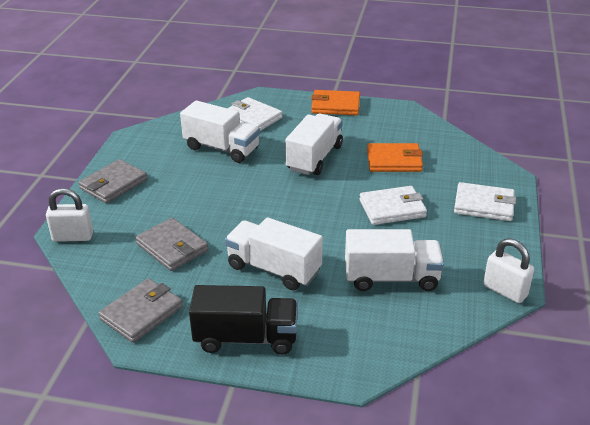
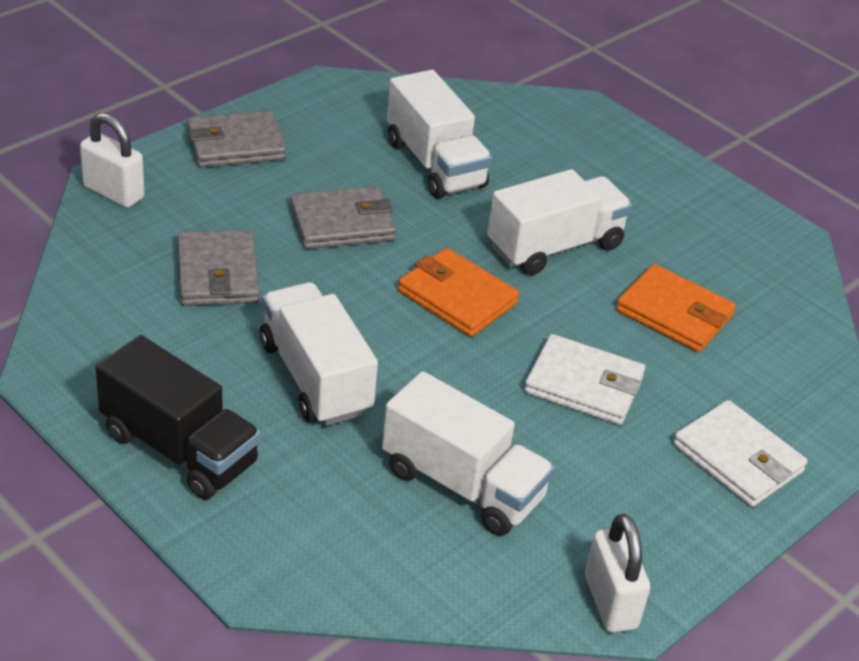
camera: 30 degrees right, 5 degrees up
grey wallet [98,278,183,343] -> grey wallet moved to [290,186,396,249]
white wallet [227,97,283,131] -> none
orange wallet [311,90,360,115] -> orange wallet moved to [398,248,520,337]

